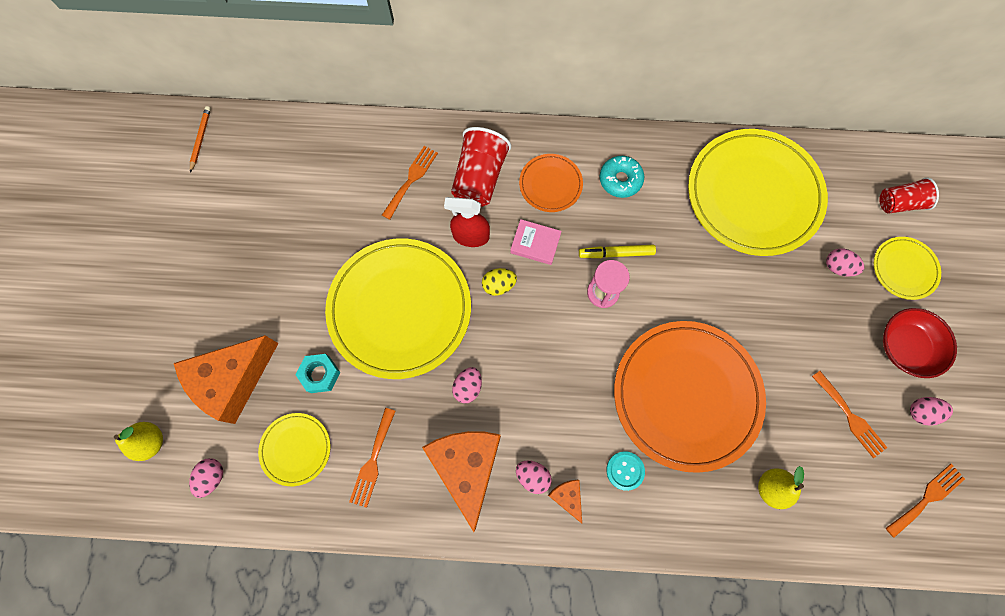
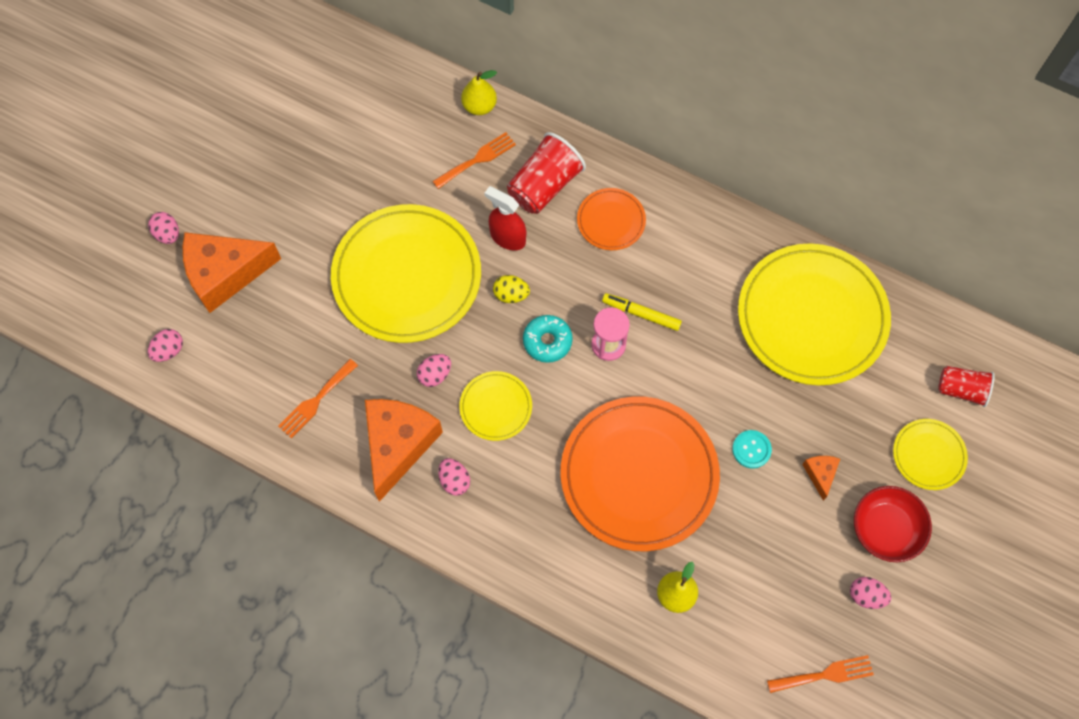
camera: 25 degrees right, 5 degrees down
yellow pear [114,422,163,461] -> yellow pear moved to [461,70,497,115]
orange pencil [190,106,211,173] -> none
yellow plate [258,413,331,486] -> yellow plate moved to [459,371,532,441]
turquoise nut [296,354,340,393] -> none
pink book [510,219,562,265] -> none
orange cheese [548,480,582,523] -> orange cheese moved to [802,456,840,501]
turquoise donut [600,156,644,198] -> turquoise donut moved to [523,315,573,363]
turquoise button [606,451,645,491] -> turquoise button moved to [732,430,772,469]
orange fork [812,371,887,458] -> none
pink egg [826,248,864,277] -> pink egg moved to [148,212,179,244]

